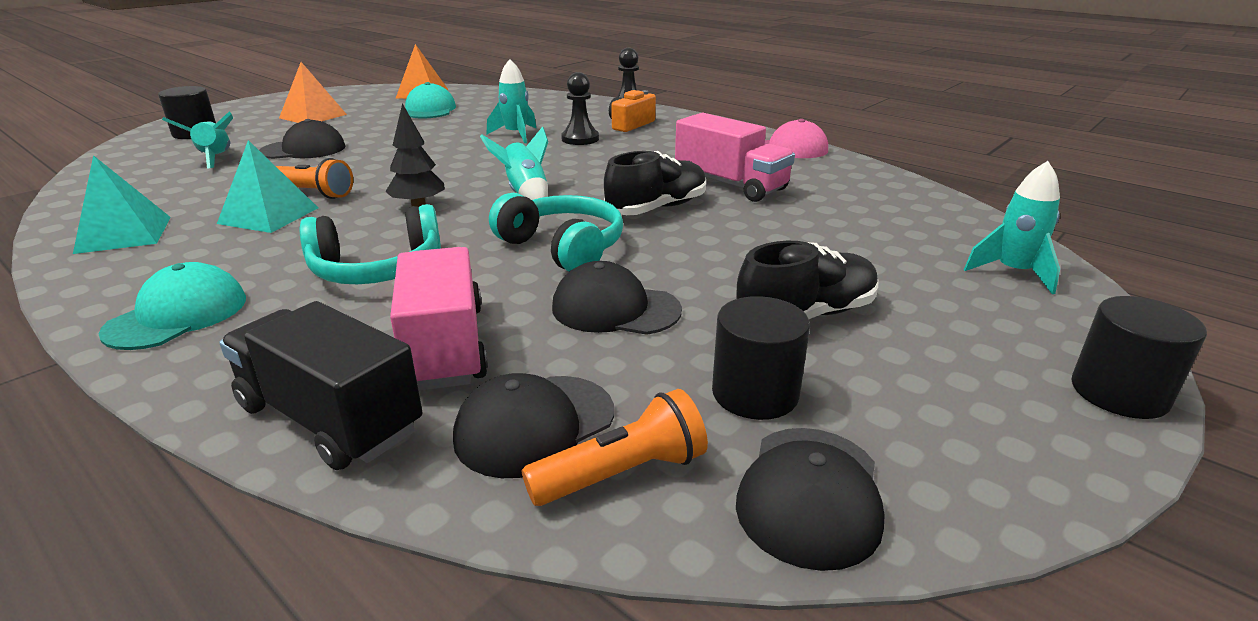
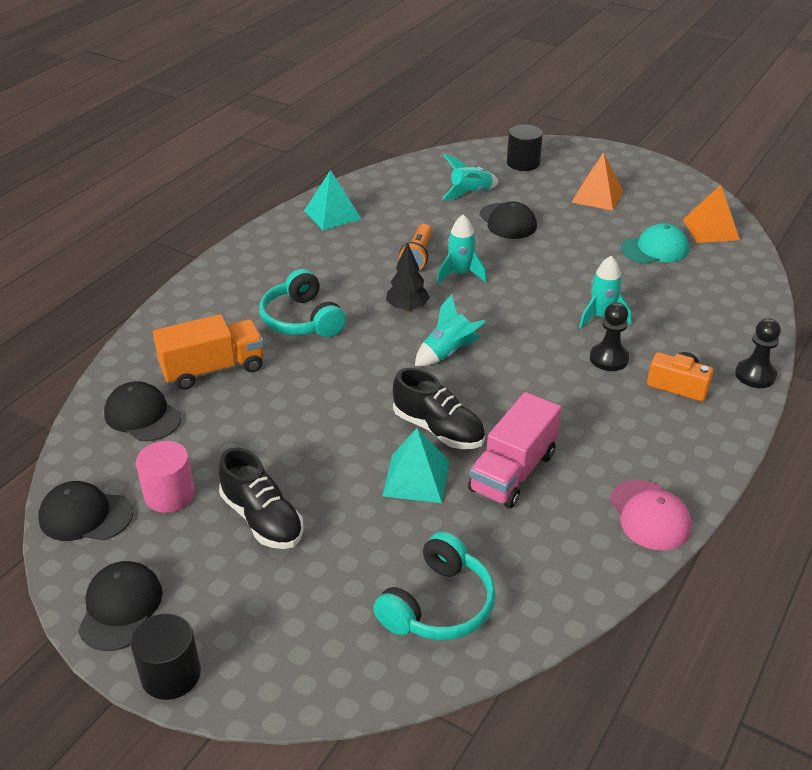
camera: 80 degrees right, 10 degrees up
turquoise cap [99,262,246,350] -> none
turquoise pyramid [217,140,318,233] -> turquoise pyramid moved to [382,428,449,503]
black truck [219,301,422,470] -> none
pink truck [390,247,488,391] -> orange truck [153,314,264,390]
turquoise headphones [489,193,623,272] -> turquoise headphones moved to [373,531,496,640]
orange flashlight [522,389,708,506] -> none
black cap [552,261,682,335] -> black cap moved to [78,561,162,651]
black cylinder [712,296,810,420] -> pink cylinder [136,441,195,513]
turquoise rocket [964,161,1060,294] -> turquoise rocket moved to [437,215,487,283]

